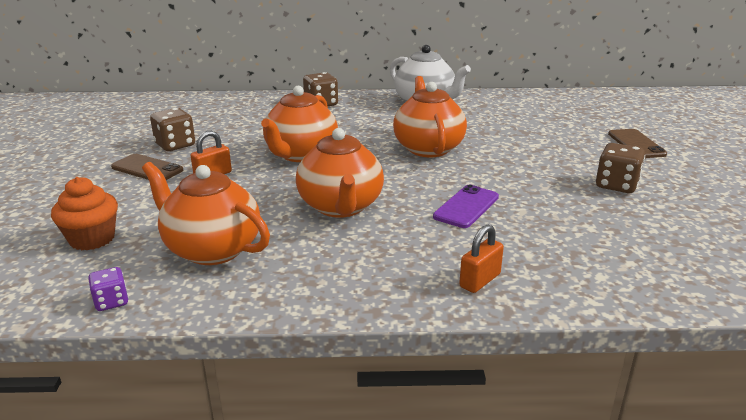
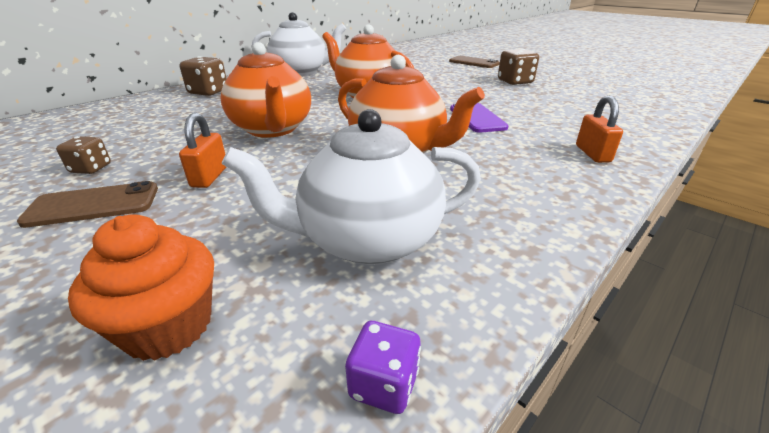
camera: 45 degrees left, 5 degrees up
orange teapot [142,162,270,265] -> white teapot [222,109,481,265]
brown dice [150,108,195,151] -> brown dice [56,136,111,174], size x0.61

